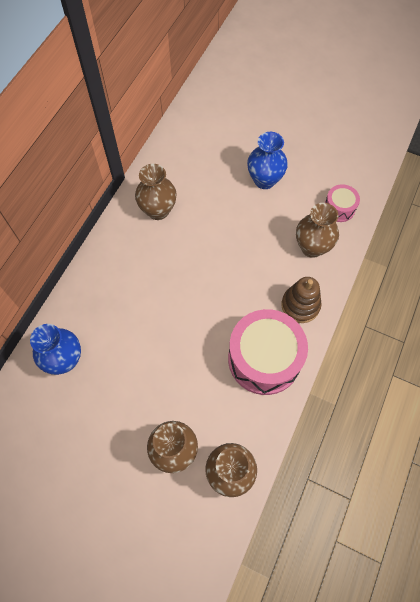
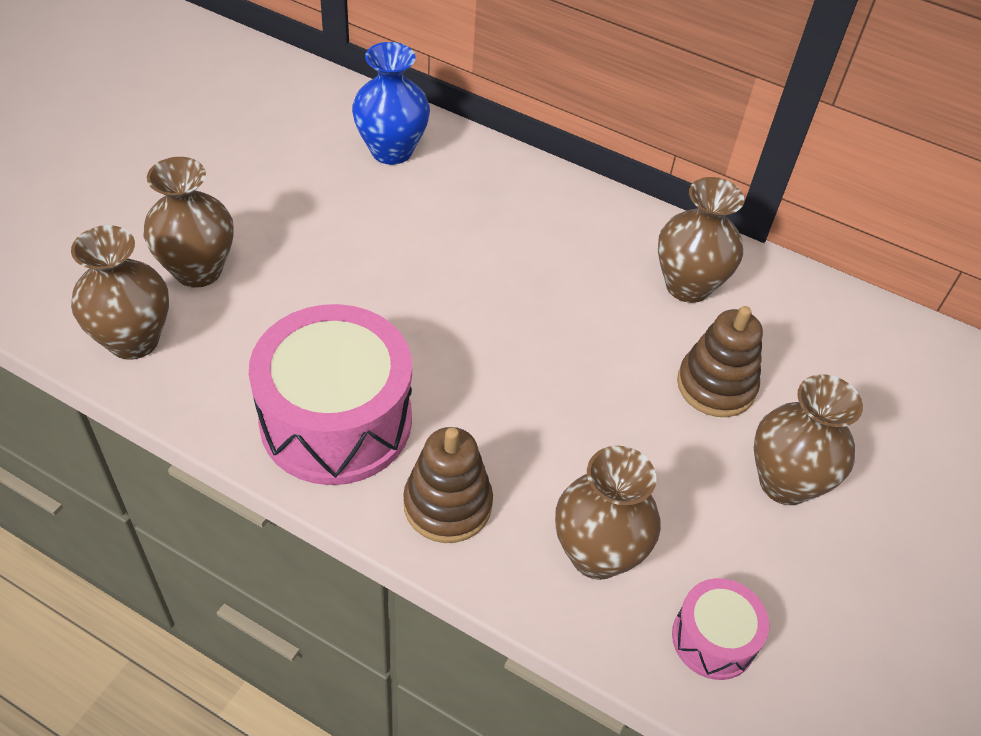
camera: 90 degrees right, 15 degrees down
blue vase [247,132,288,189] -> brown vase [754,374,863,505]
none -> brown stacking toy [677,306,763,417]

